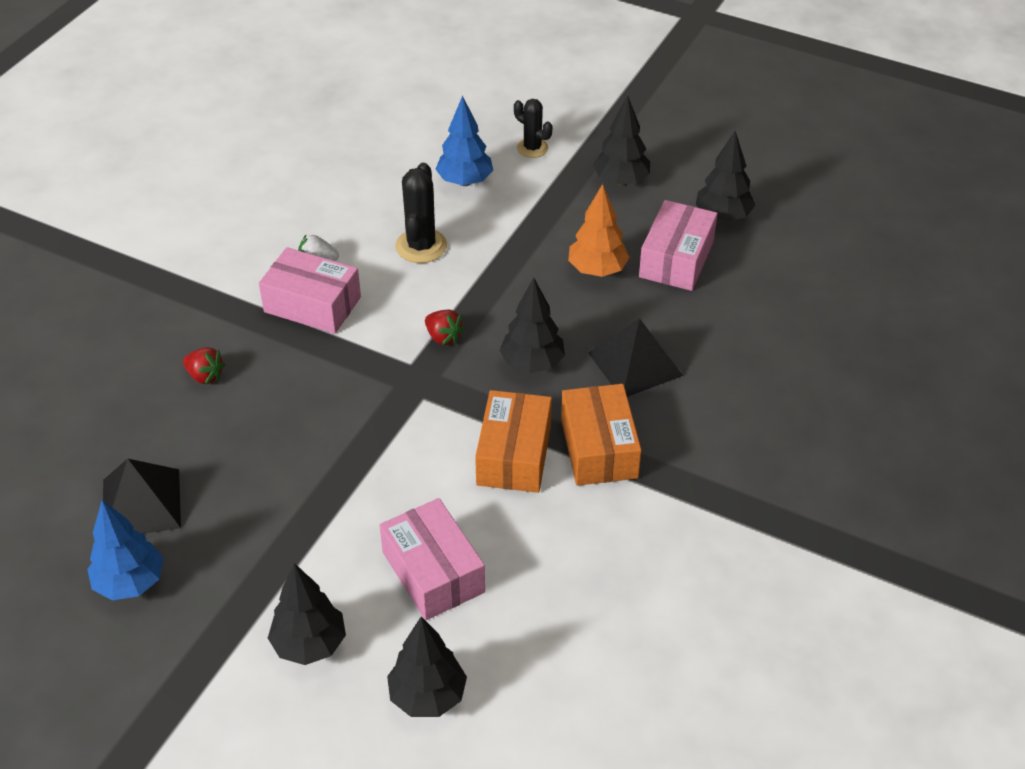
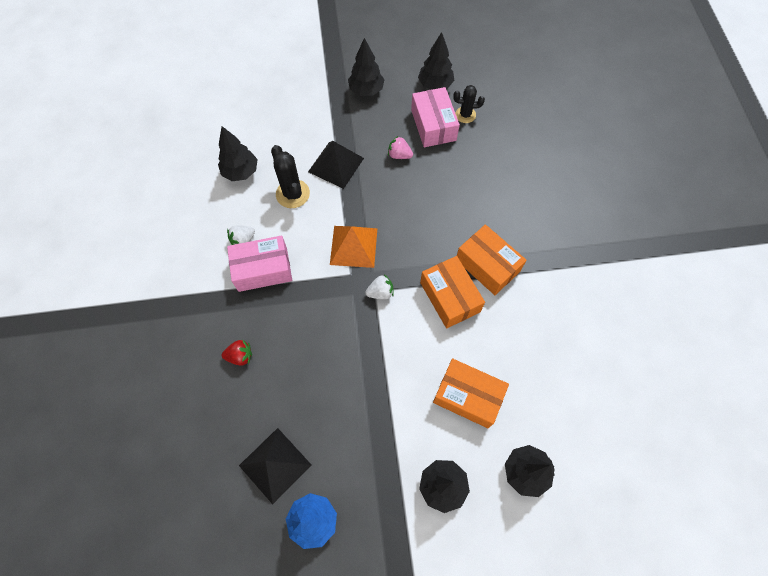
camera: 35 degrees left, 20 degrees up
pink box [380,498,485,620] -> orange box [433,358,509,428]
red strawberry [425,309,465,345] -> orange pyramid [330,226,377,268]
blue tree [436,96,493,186] -> none
black tree [499,278,565,373] -> black tree moved to [218,126,258,181]
black cactus [514,99,553,158] -> black cactus moved to [453,85,485,123]
orange tree [568,184,630,277] -> pink strawberry [388,136,413,159]
black pyramid [588,318,683,397] -> black pyramid moved to [308,141,364,189]
none -> white strawberry [365,275,394,299]

